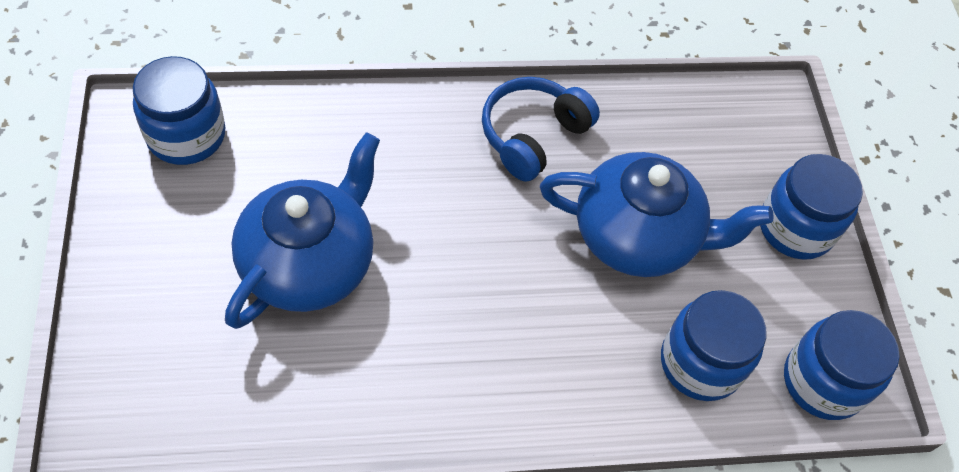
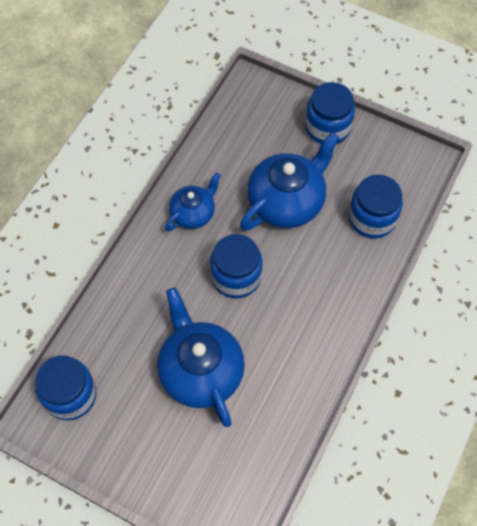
camera: 50 degrees left, 5 degrees up
blue headphones [482,77,600,182] -> blue teapot [165,172,221,231]
blue jar [784,310,900,420] -> blue jar moved to [210,234,263,299]

